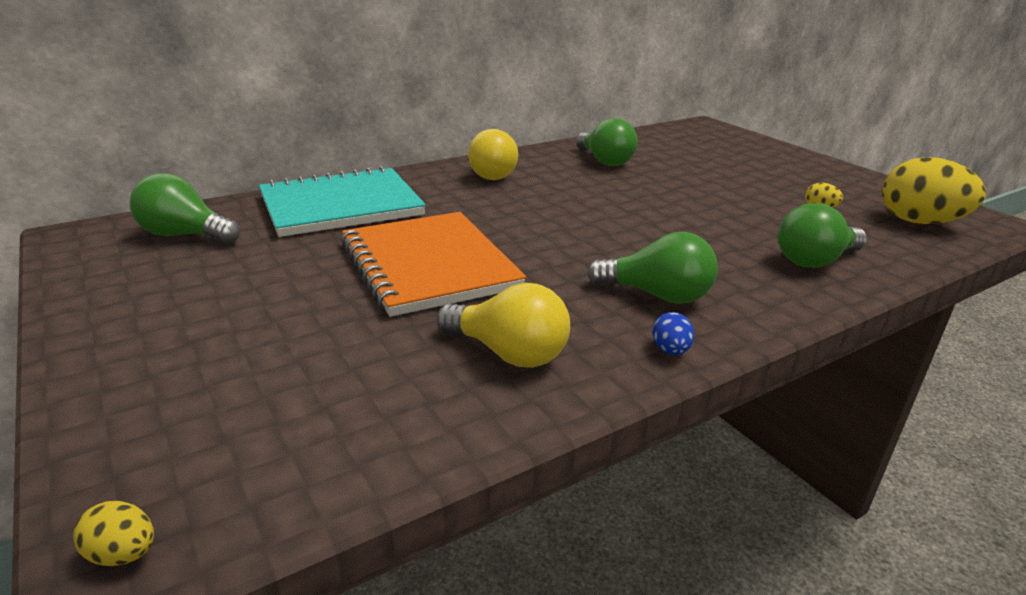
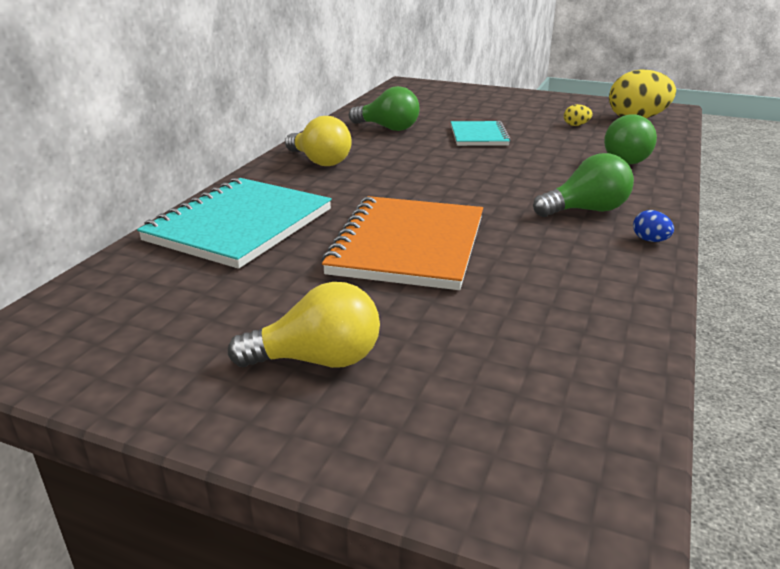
camera: 35 degrees left, 0 degrees up
yellow egg [73,501,154,566] -> none
green light bulb [130,173,240,244] -> none
orange notebook [341,212,526,317] -> orange notebook turned 75 degrees clockwise [322,196,483,290]
yellow light bulb [437,283,570,368] -> yellow light bulb moved to [228,282,380,368]
none -> turquoise notebook [451,121,511,146]

